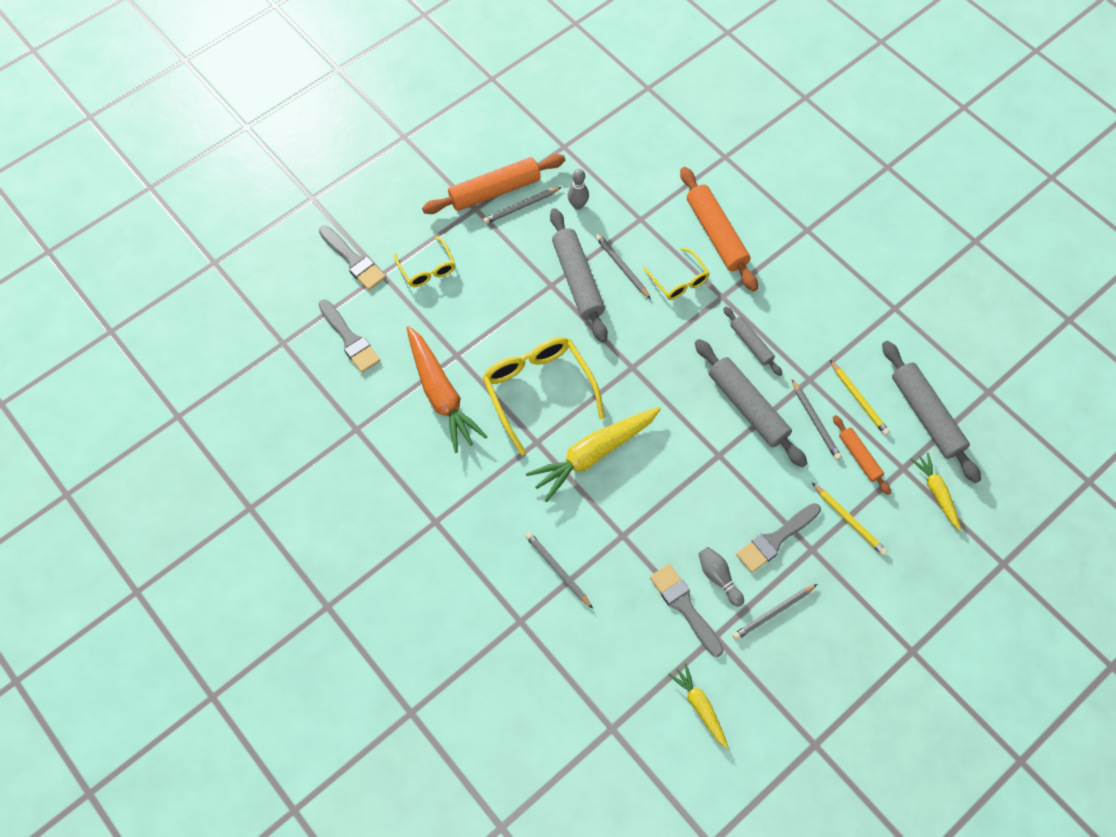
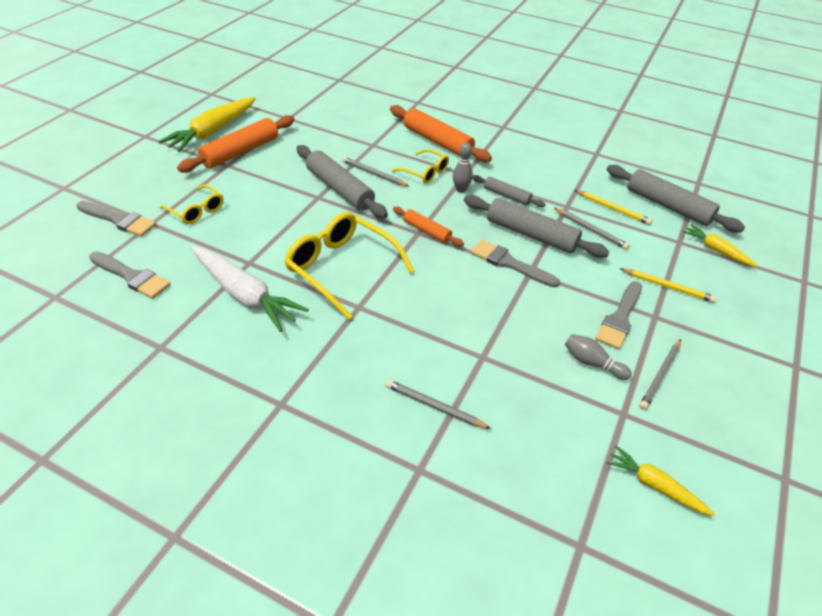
camera: 25 degrees left, 20 degrees down
orange carrot [406,326,488,453] -> white carrot [190,247,309,332]
grey pencil [483,187,561,224] -> none
yellow carrot [526,407,661,502] -> yellow carrot moved to [158,97,256,152]
grey bowling pin [568,169,589,210] -> grey bowling pin moved to [453,143,473,193]
grey brush [650,564,724,657] -> grey brush moved to [471,240,560,287]
orange rolling pin [833,415,891,495] -> orange rolling pin moved to [393,207,464,246]

